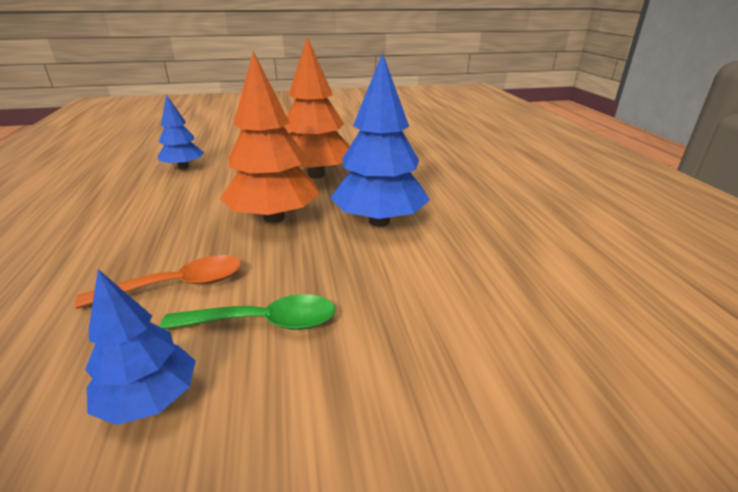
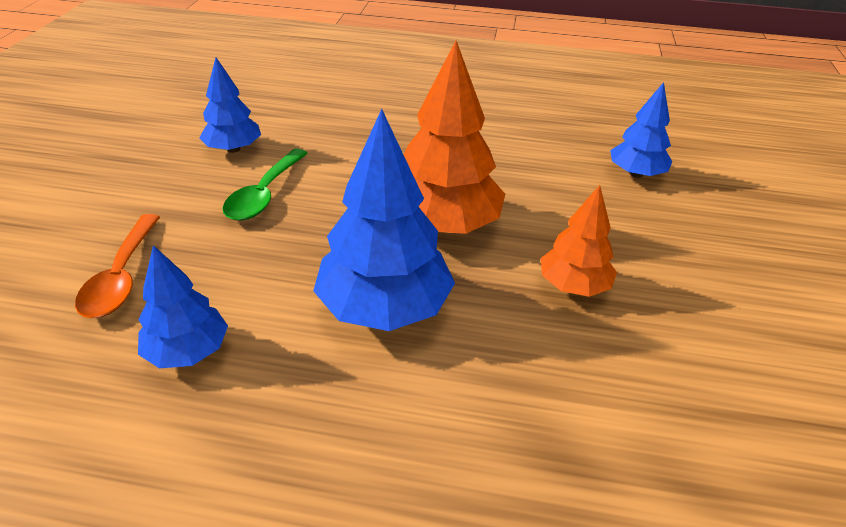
camera: 110 degrees right, 10 degrees up
orange spoon [75,255,242,309] -> orange spoon moved to [75,214,160,318]
orange tree [284,37,350,179] -> orange tree [541,185,617,297], size x0.59
none -> blue tree [138,245,228,368]

